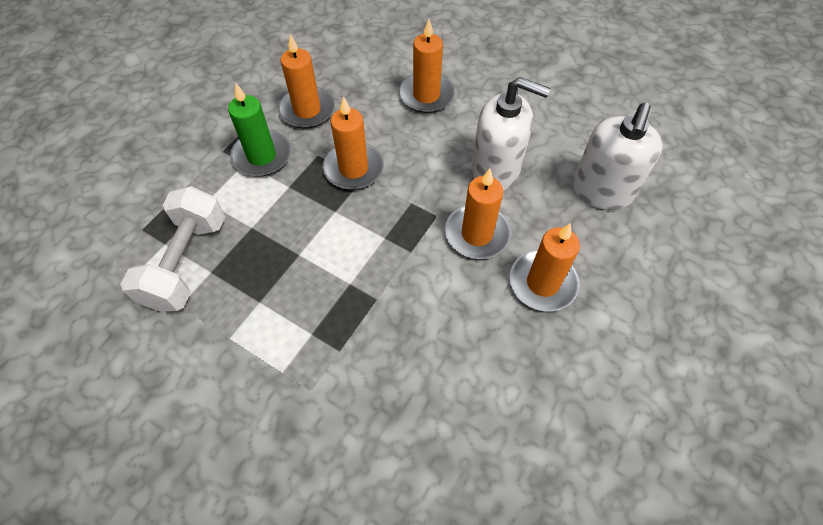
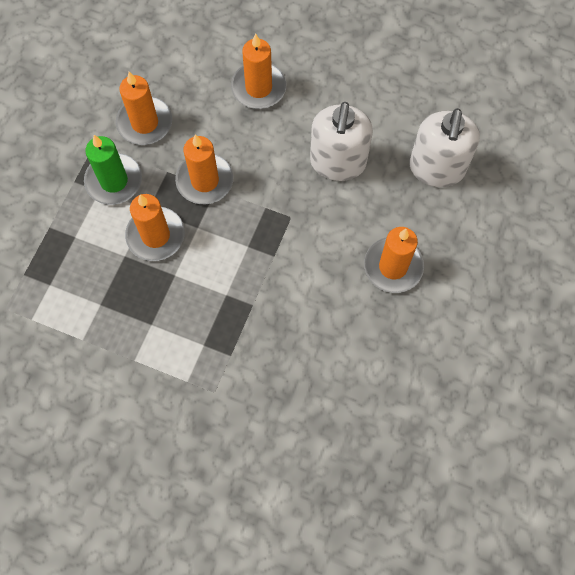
camera: 10 degrees left, 10 degrees up
white dumbbell [120,186,225,312] -> none
orange candle [445,168,511,259] -> orange candle moved to [125,194,185,261]
white soap dispenser [471,77,550,191] -> white soap dispenser turned 90 degrees clockwise [310,102,373,181]

